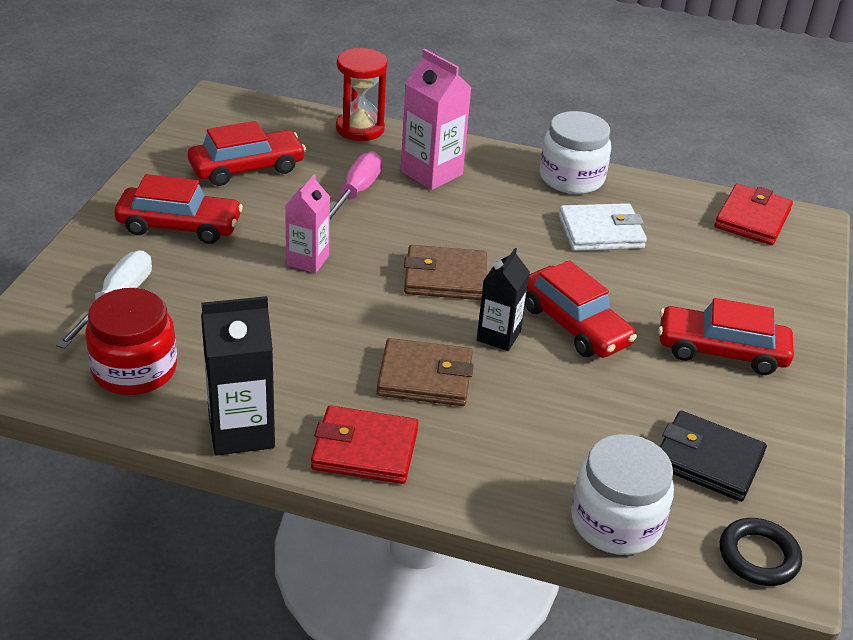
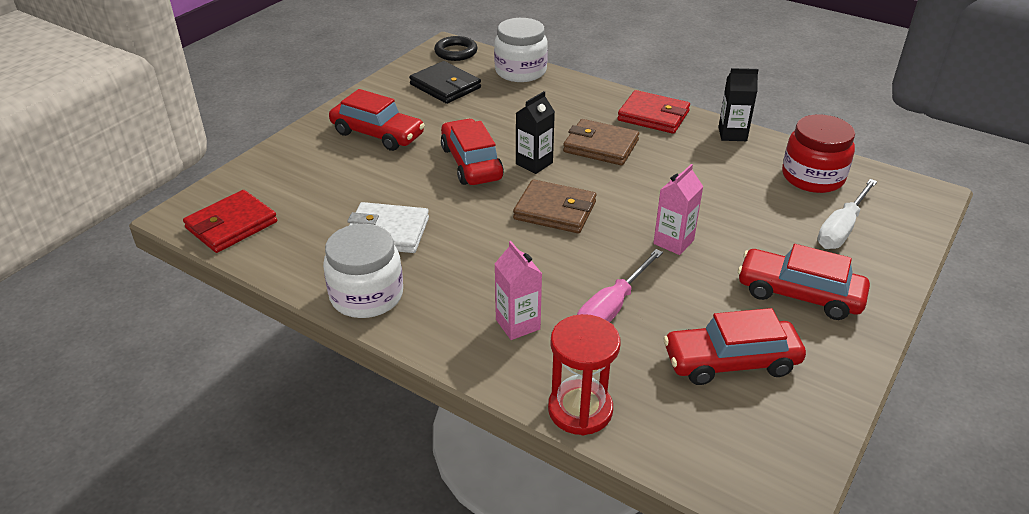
camera: 160 degrees left, 0 degrees up
black carton [201,296,275,456] -> black carton [718,68,759,141], size x0.65
pink carton [401,49,472,190] -> pink carton [495,241,542,340], size x0.65

